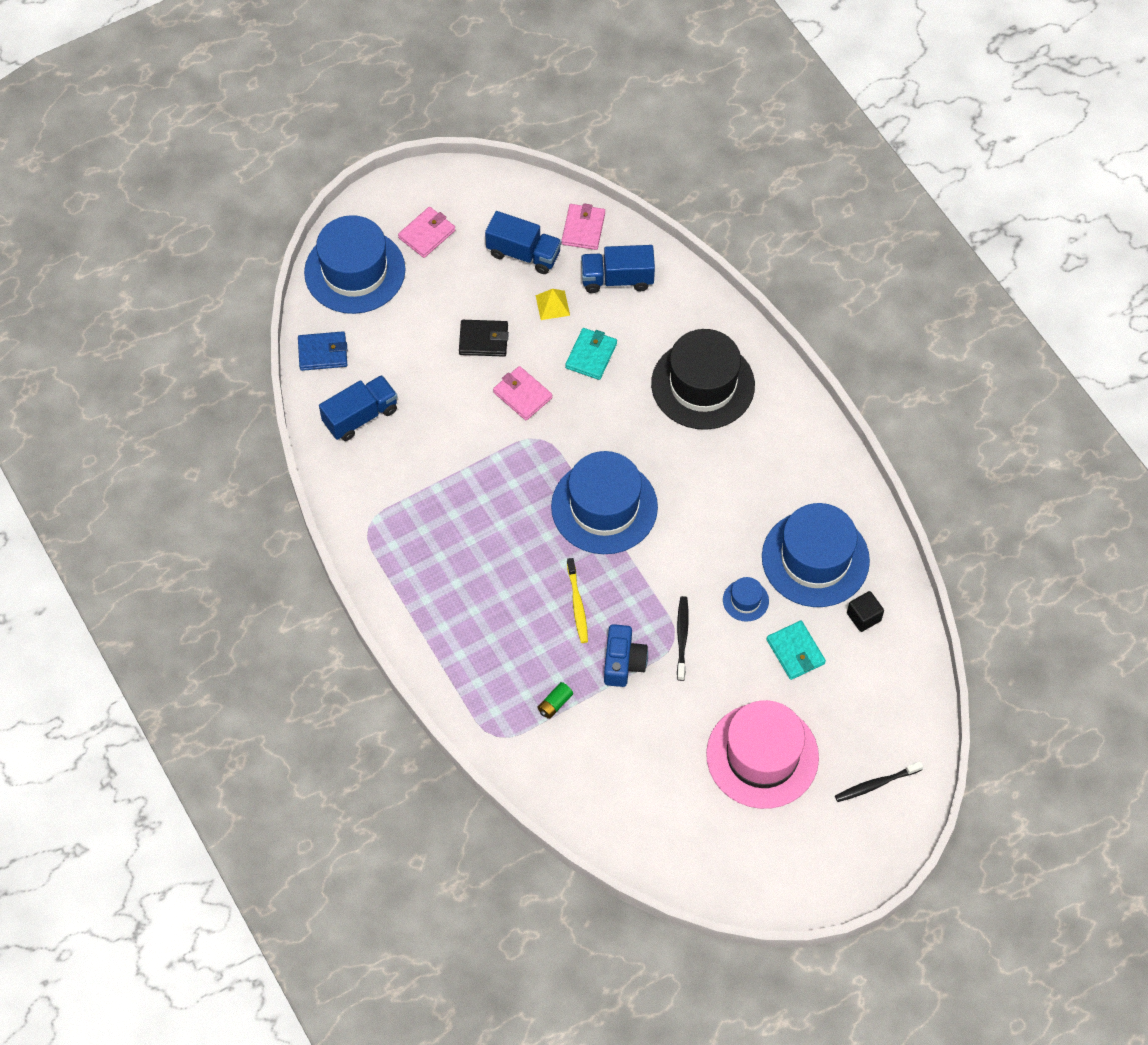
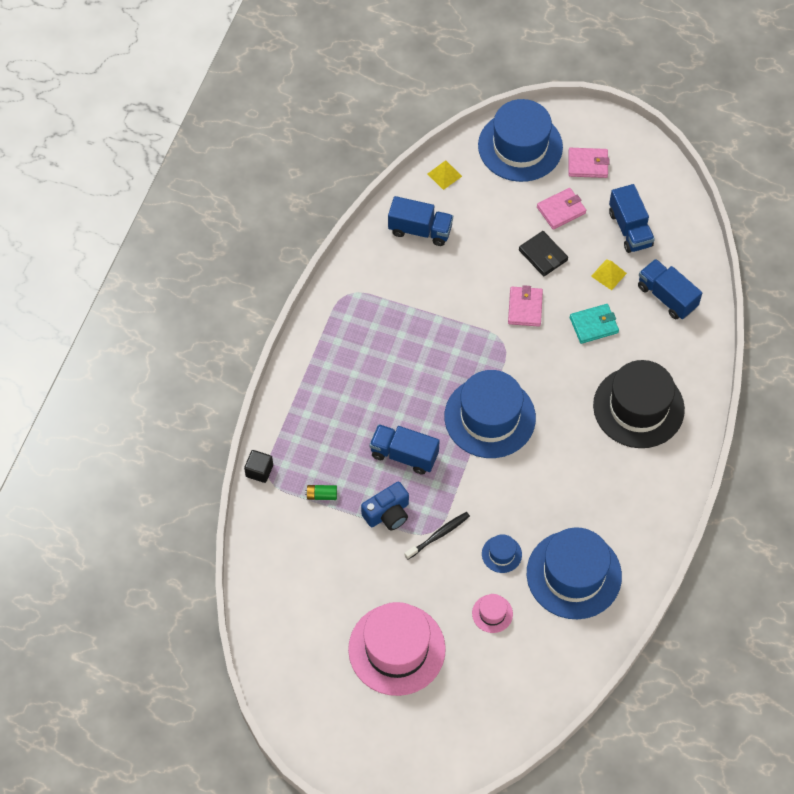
camera: 50 degrees right, 0 degrees up
blue wallet [298,331,347,371] -> yellow pyramid [428,160,462,190]
pink wallet [562,203,605,250] -> pink wallet moved to [537,188,586,230]
yellow toothbrush [567,558,588,643] -> blue truck [369,424,440,475]
turquoise wallet [767,621,826,680] -> pink hat [472,594,513,633]
black toothbrush [835,761,923,802] -> none
black cube [847,591,884,632] -> black cube moved to [244,450,273,483]

